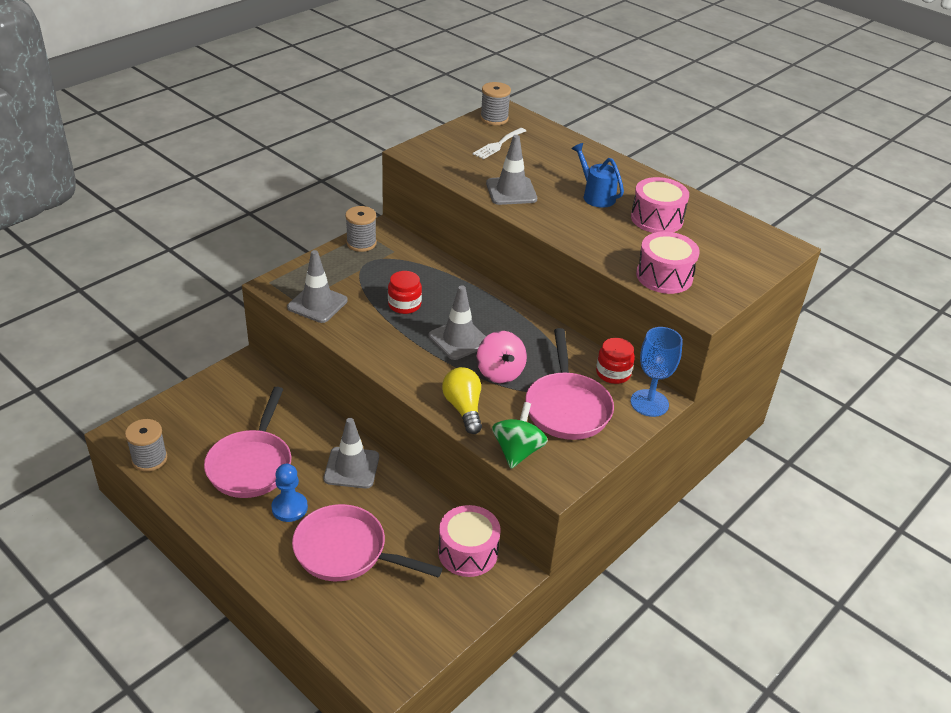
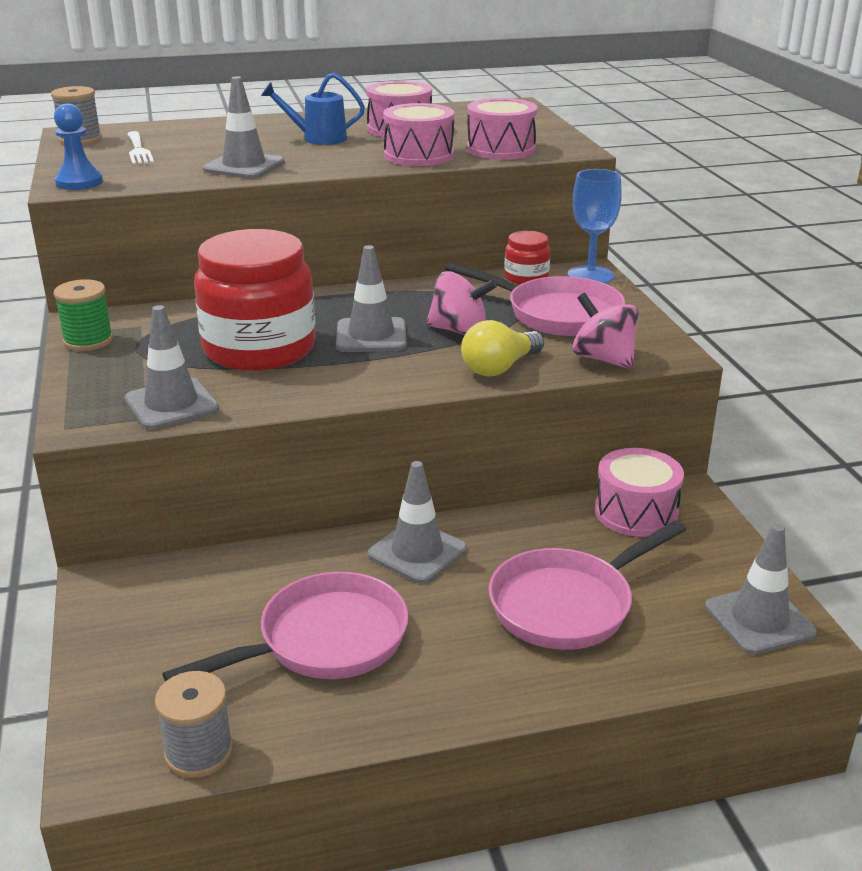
camera: 55 degrees left, 10 degrees down
pink pan [204,387,291,498] -> pink pan turned 75 degrees counterclockwise [162,572,408,682]
blue pawn [271,464,308,522] -> blue pawn moved to [54,103,103,190]
grey spool [345,206,377,252] -> green spool [53,279,113,351]
red jar [388,271,422,314] -> red jar [194,229,316,371], size x2.22
yellow light bulb [442,367,482,434] -> yellow light bulb turned 60 degrees counterclockwise [461,320,544,376]
green spinning top [492,402,548,469] -> pink spinning top [572,293,639,369]
none -> pink drum [383,103,454,166]
none -> grey traffic cone [705,524,817,655]

